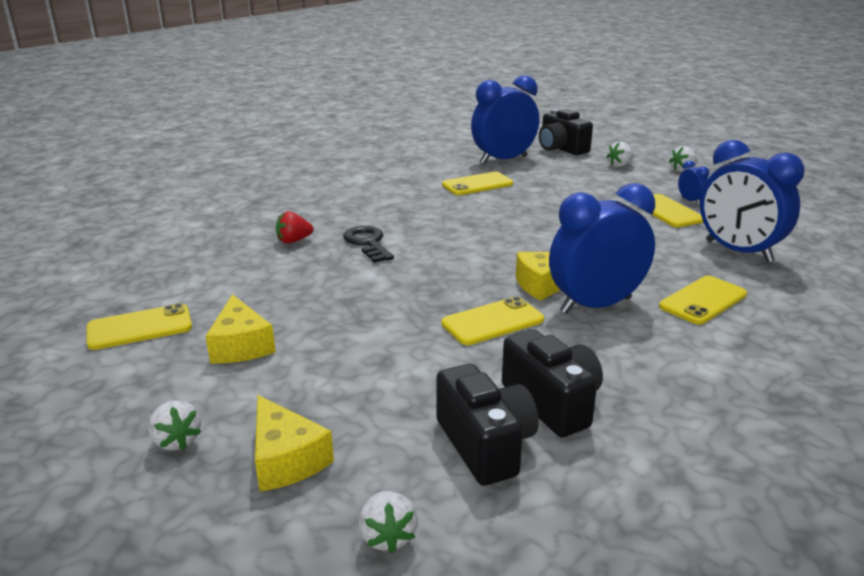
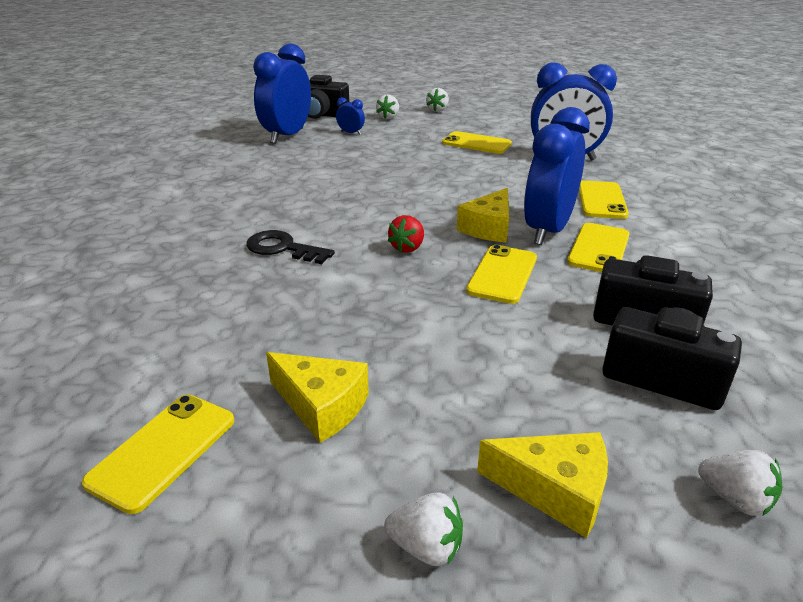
camera: 40 degrees left, 5 degrees up
red strawberry [276,211,313,244] -> red strawberry moved to [388,215,424,253]
yellow phone [442,172,513,195] -> yellow phone moved to [567,223,629,272]
blue clock [678,161,709,205] -> blue clock moved to [336,97,365,135]

